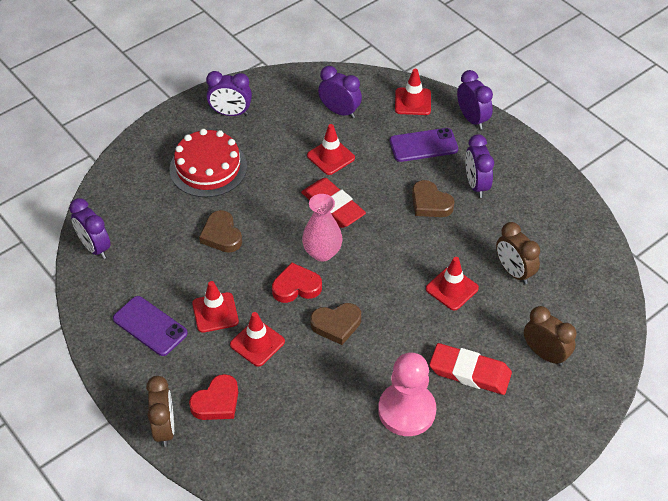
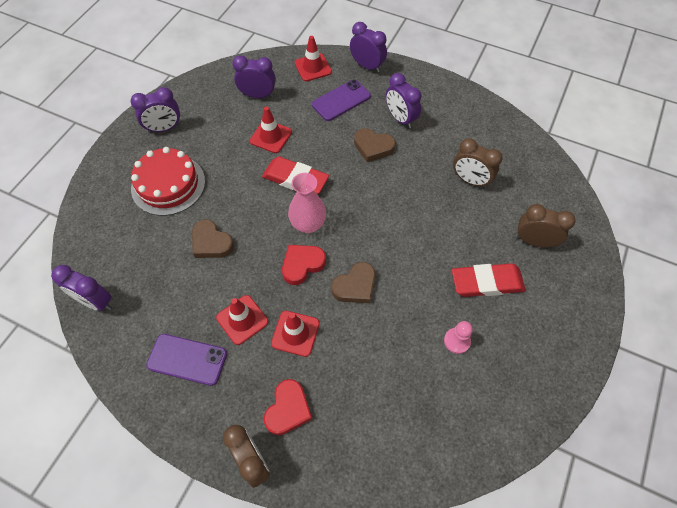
camera: 25 degrees left, 10 degrees up
pink pawn [378,352,436,436] -> pink pawn [444,321,473,354], size x0.49
red traffic cone [426,257,479,311] -> none

